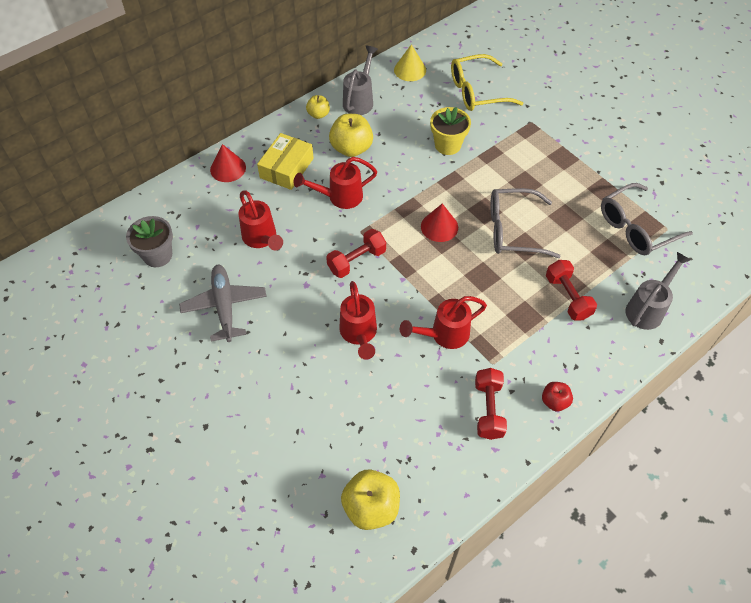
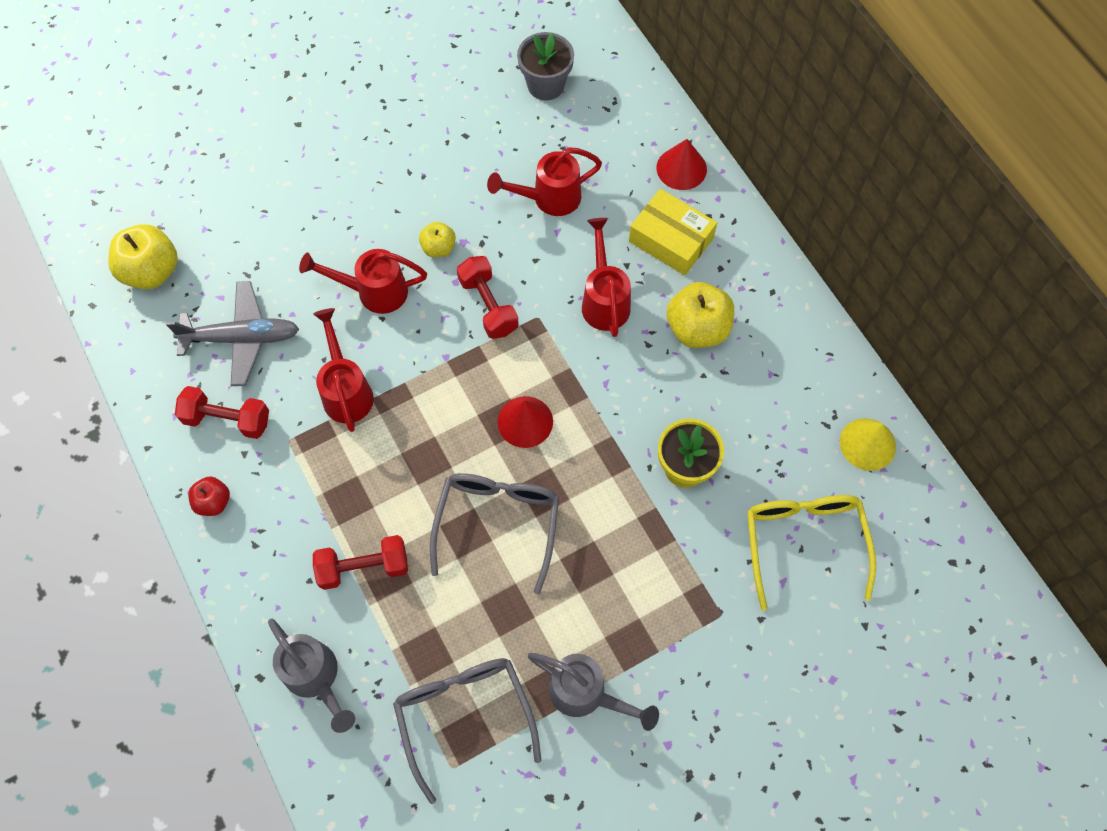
camera: 100 degrees right, 10 degrees up
grey plane [179,265,267,342] -> grey plane moved to [166,281,299,386]
yellow apple [306,95,330,119] -> yellow apple moved to [419,222,456,257]
grey watering can [343,46,378,115] -> grey watering can moved to [528,653,659,731]

